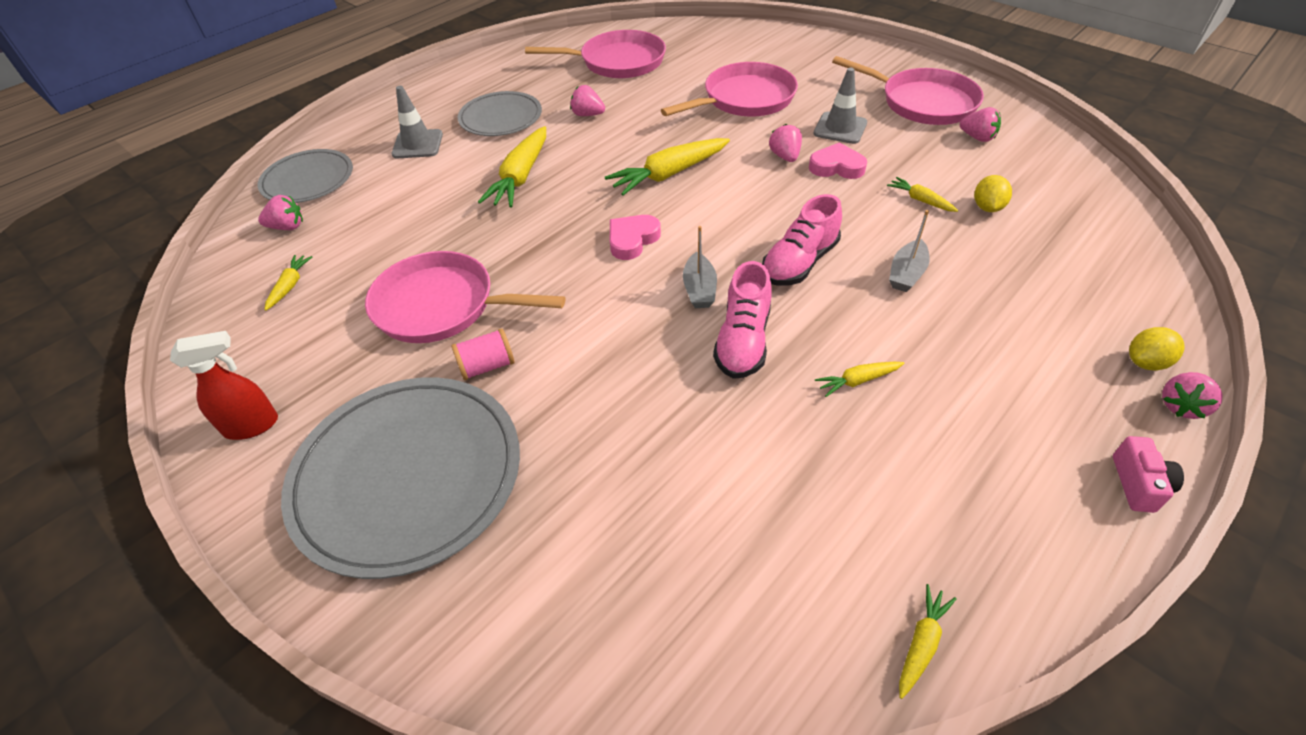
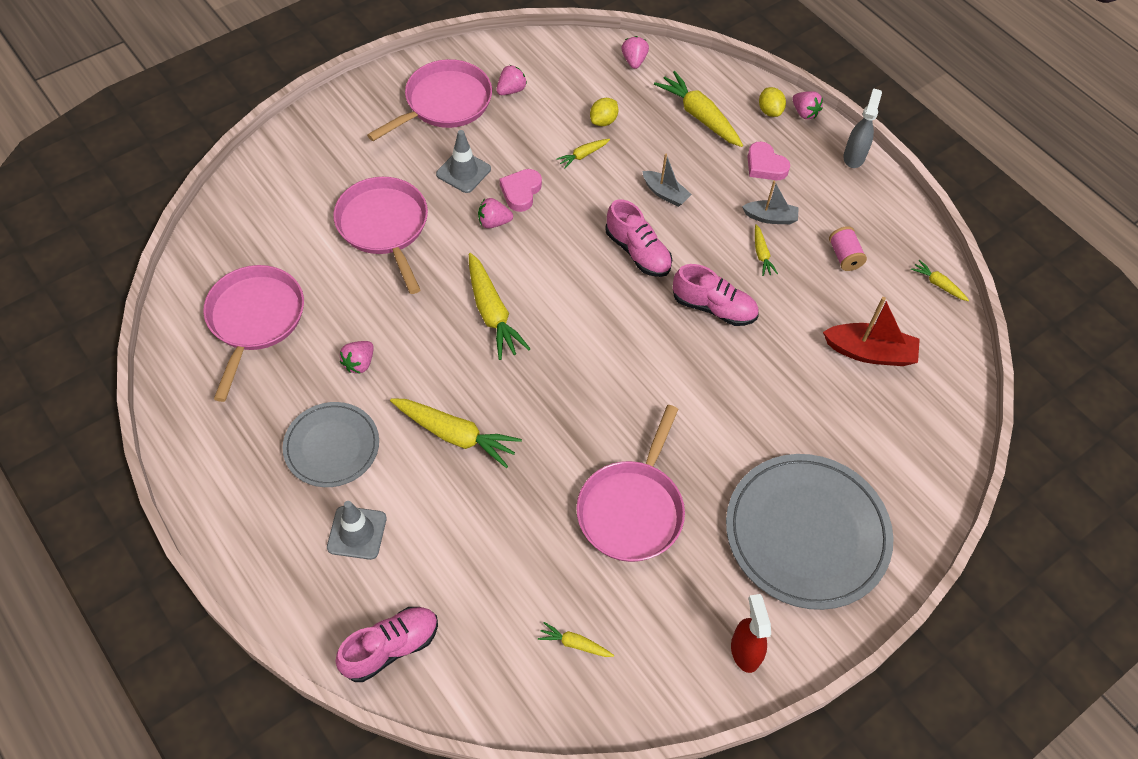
camera: 85 degrees left, 10 degrees up
grey plate [258,149,353,203] -> pink shoe [335,607,438,682]
pink strawberry [258,195,303,230] -> pink strawberry moved to [622,36,649,69]
pink spool [451,328,514,380] -> pink spool moved to [829,226,867,271]
pink heart [610,215,661,260] -> pink heart moved to [747,142,790,180]
grey boat [683,226,717,308] -> grey boat moved to [742,181,799,224]
yellow lemon [974,175,1012,212] -> yellow lemon turned 75 degrees counterclockwise [590,98,619,126]
pink camera [1113,436,1184,513] -> grey spray bottle [844,88,882,168]
none -> yellow carrot [654,71,743,147]
none -> red boat [823,297,920,366]

